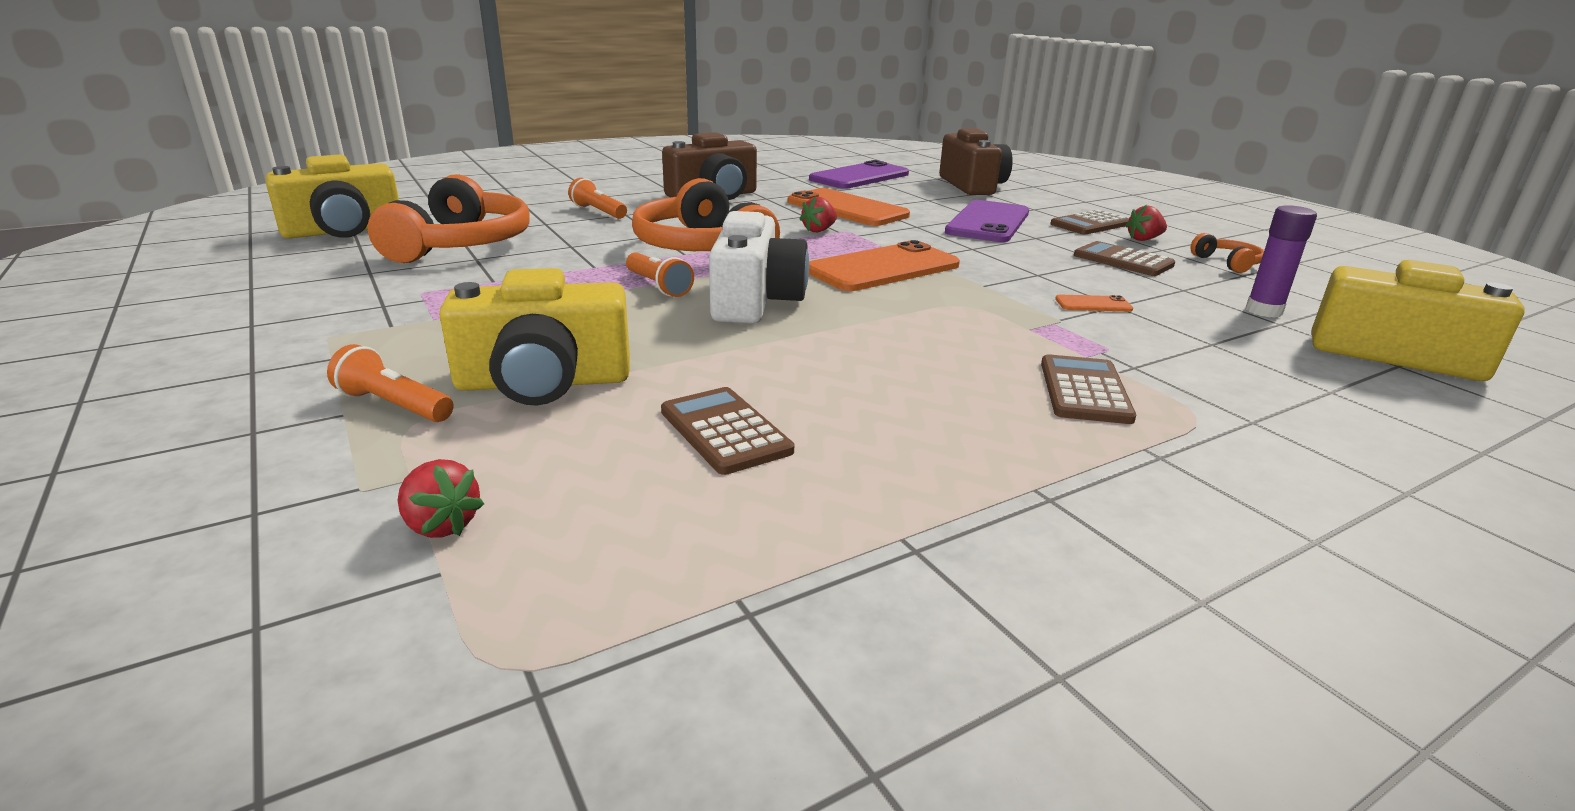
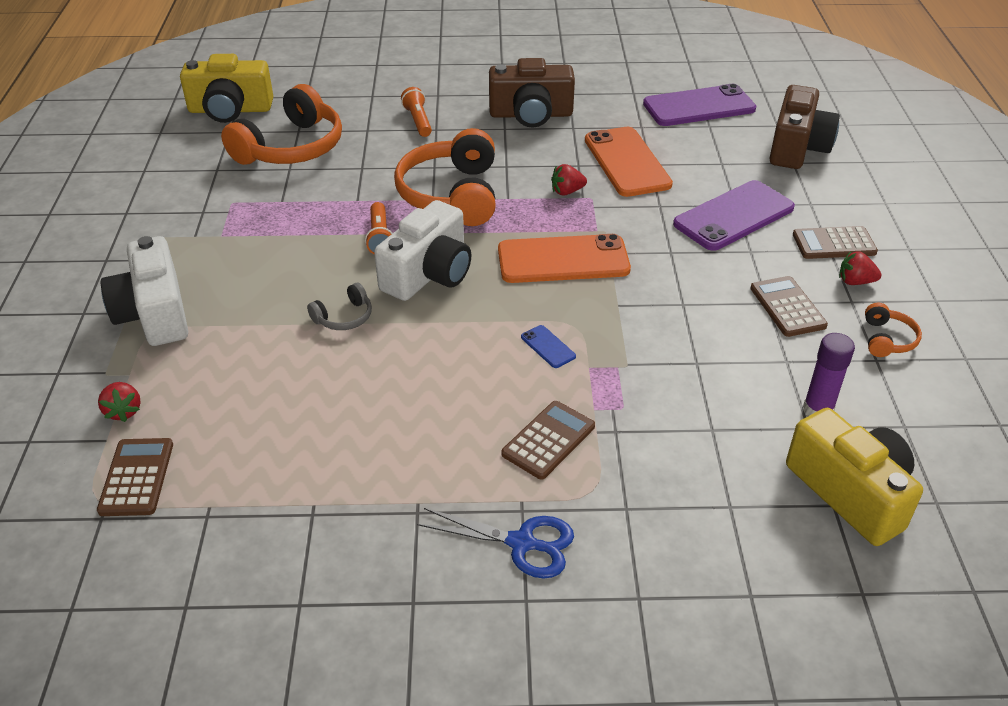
camera: 30 degrees right, 15 degrees up
orange flashlight [327,344,453,422] -> white camera [100,236,188,346]
yellow camera [439,268,630,405] -> none
brown calculator [661,387,794,475] -> brown calculator moved to [97,438,173,516]
orange phone [1055,295,1133,312] -> none
none -> grey headphones [307,283,372,330]
none -> blue scissors [417,508,574,579]
none -> blue phone [521,325,576,368]

